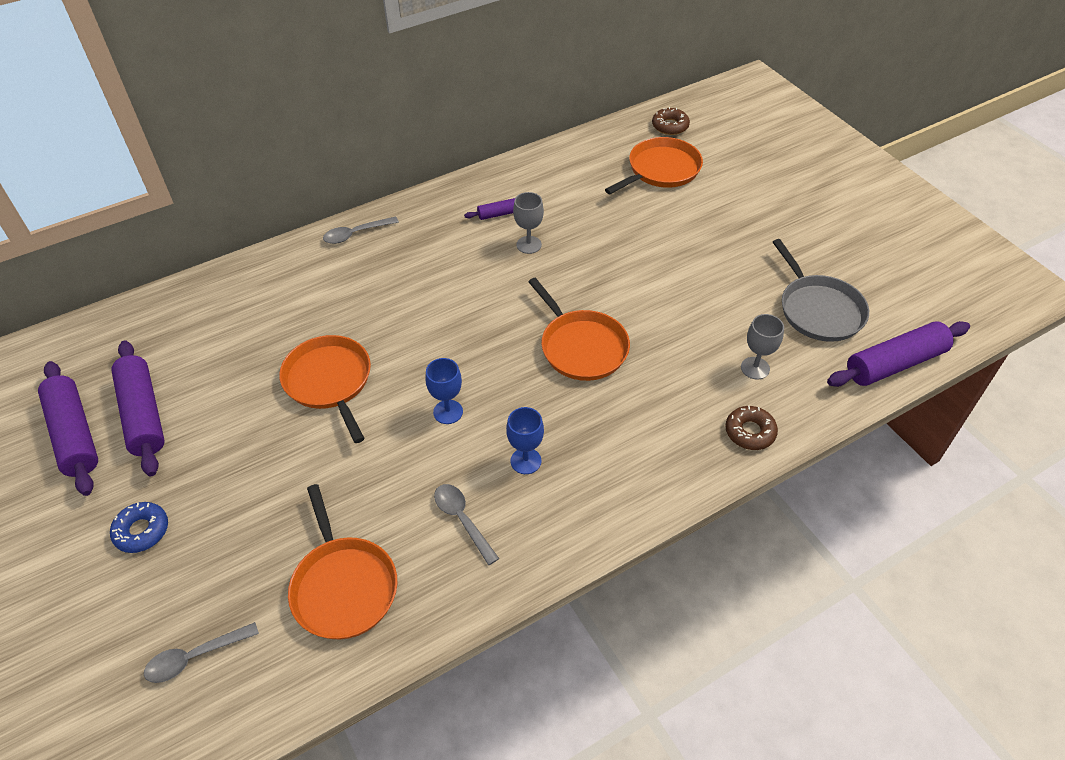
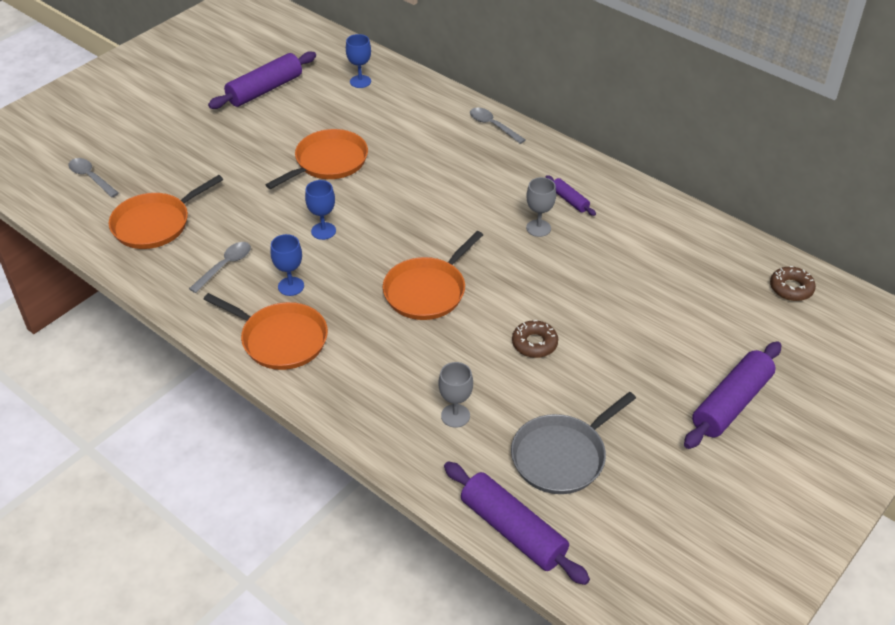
camera: 70 degrees right, 5 degrees down
purple rolling pin [38,361,98,496] -> purple rolling pin moved to [684,341,781,449]
blue donut [110,502,168,553] -> none
orange pan [605,137,703,194] -> orange pan moved to [204,293,328,370]
brown donut [725,406,778,450] -> brown donut moved to [512,320,558,358]
none -> blue goblet [346,34,371,88]

